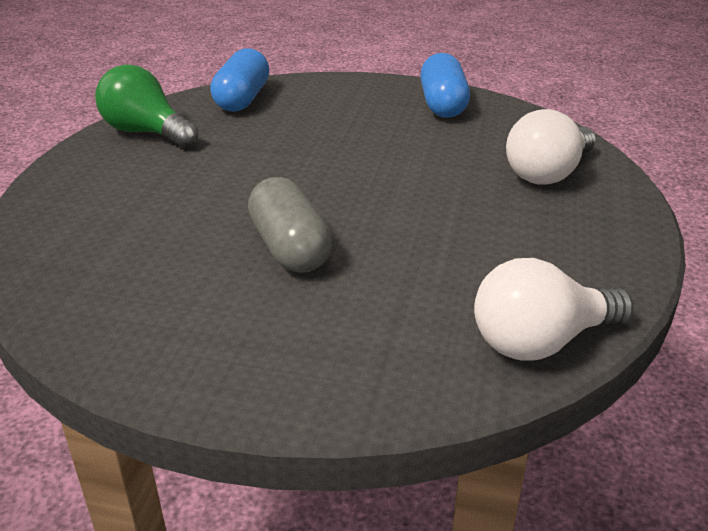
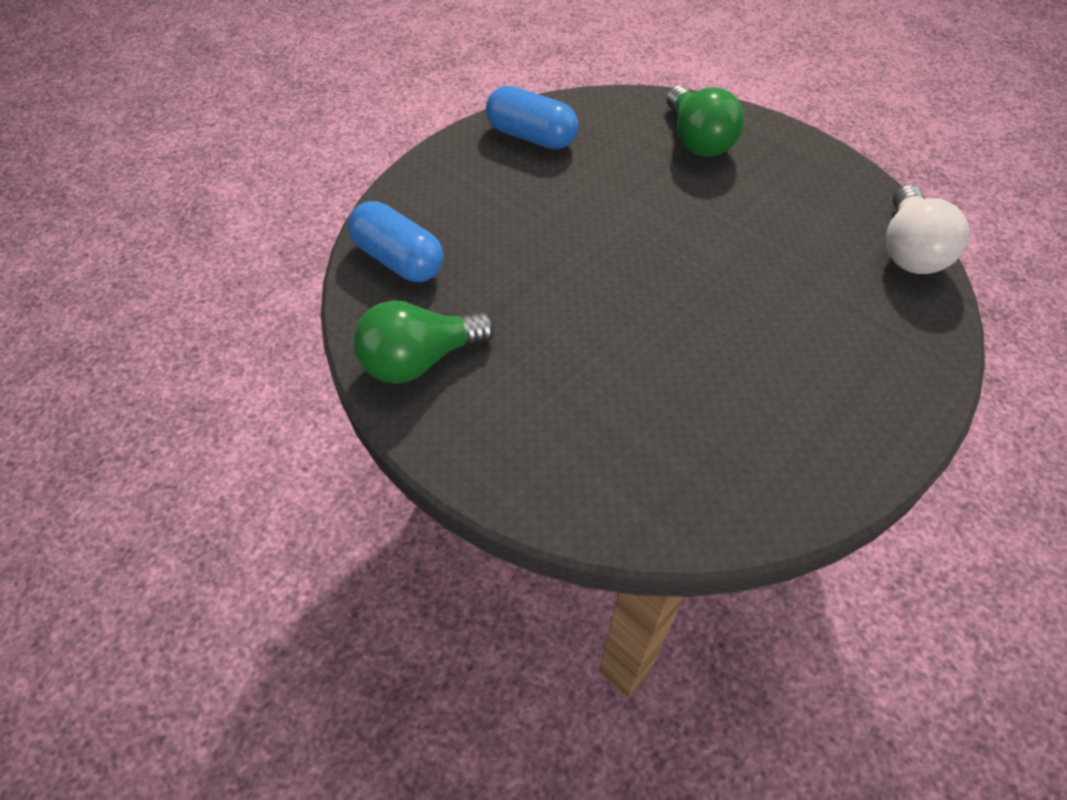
camera: 60 degrees left, 20 degrees up
grey capsule [248,177,332,273] -> none
white light bulb [506,109,596,185] -> green light bulb [666,85,744,157]

